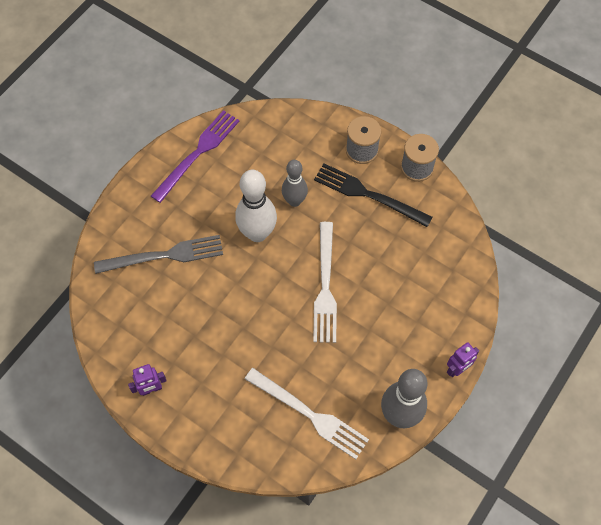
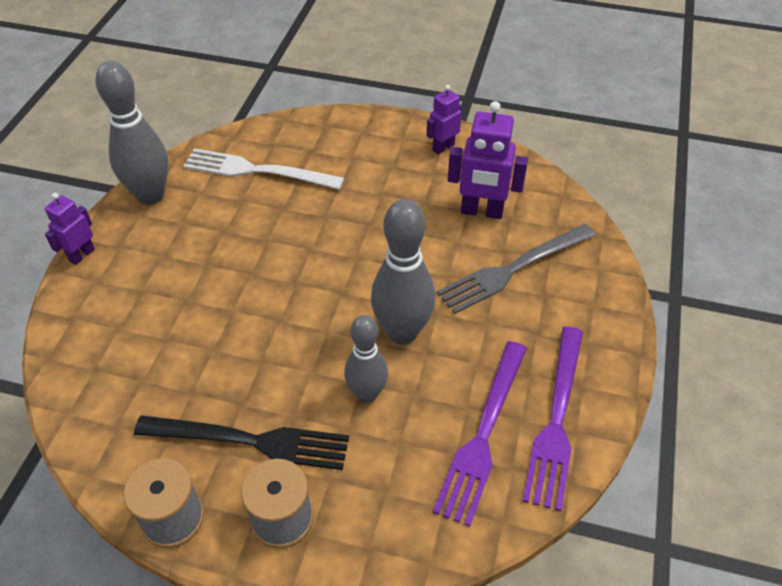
camera: 160 degrees right, 15 degrees down
white bowling pin [235,170,277,242] -> grey bowling pin [371,199,436,345]
white fork [313,222,337,343] -> none
none -> purple fork [433,341,527,527]
none -> purple robot [448,101,528,219]

